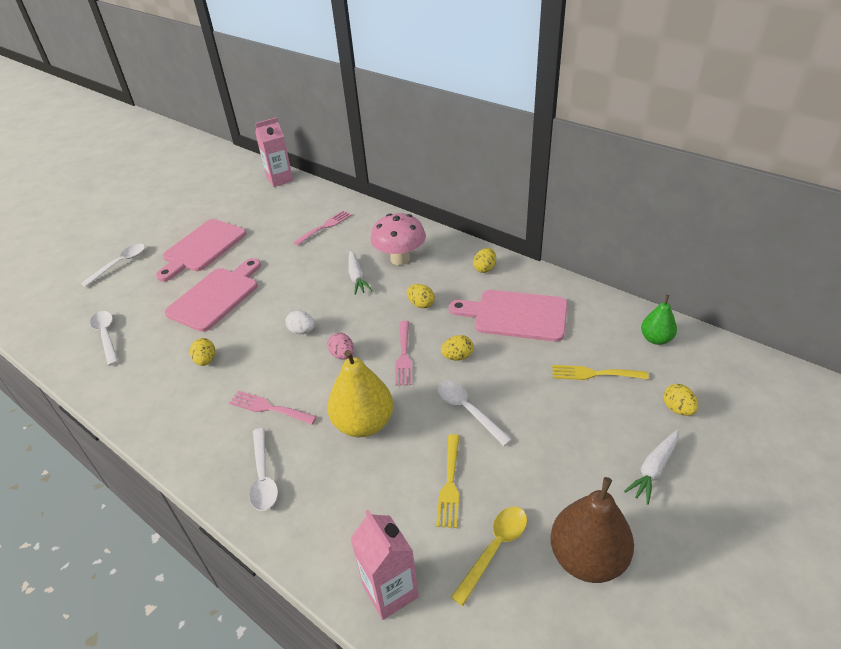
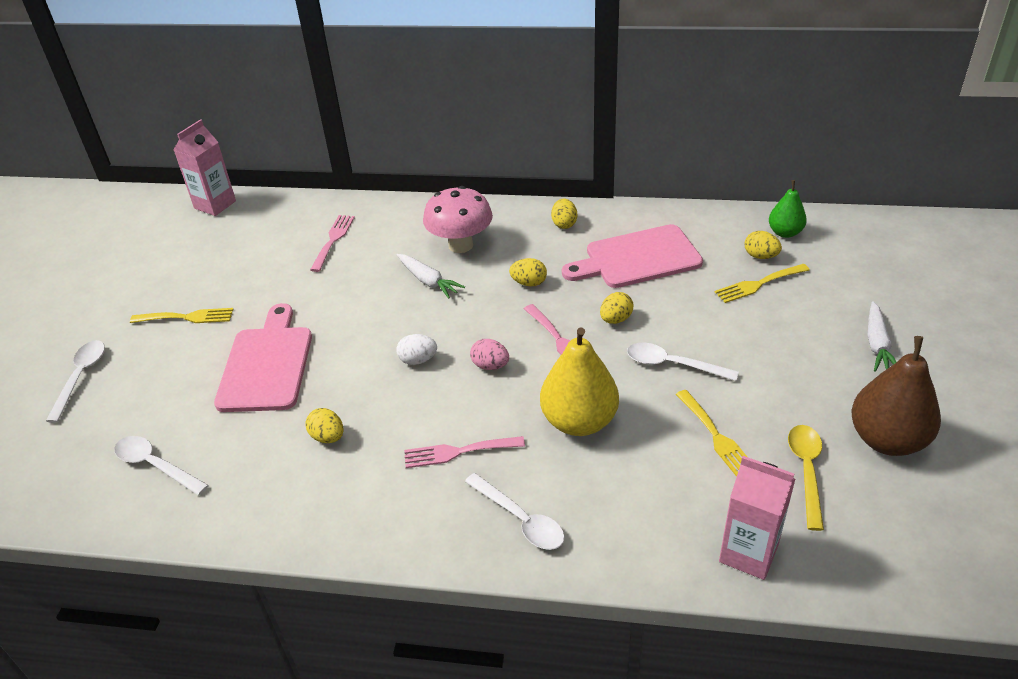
camera: 30 degrees left, 0 degrees up
pink cutting board [156,219,247,282] -> yellow fork [130,308,233,323]
yellow egg [663,384,698,416] -> yellow egg moved to [745,231,782,259]

